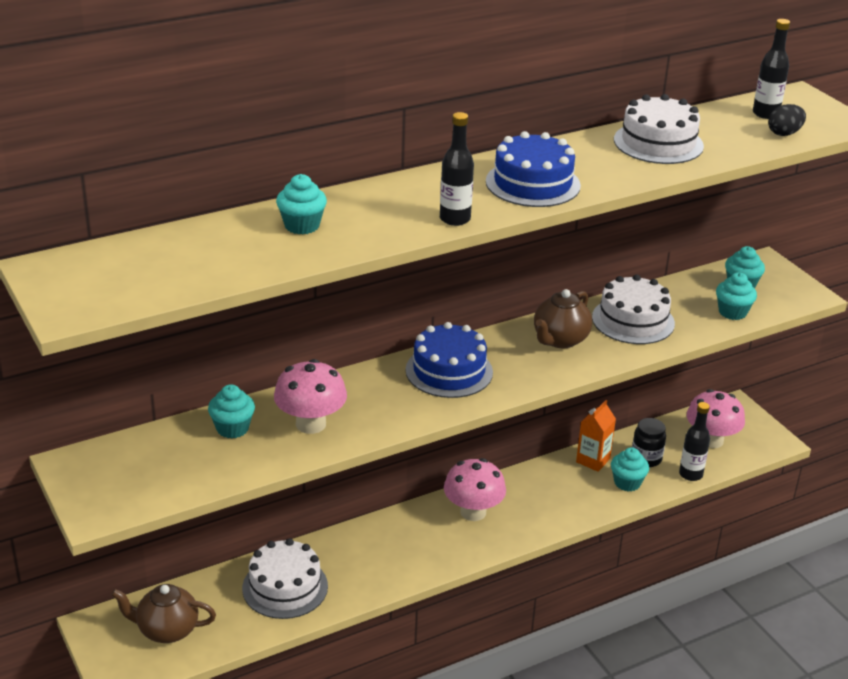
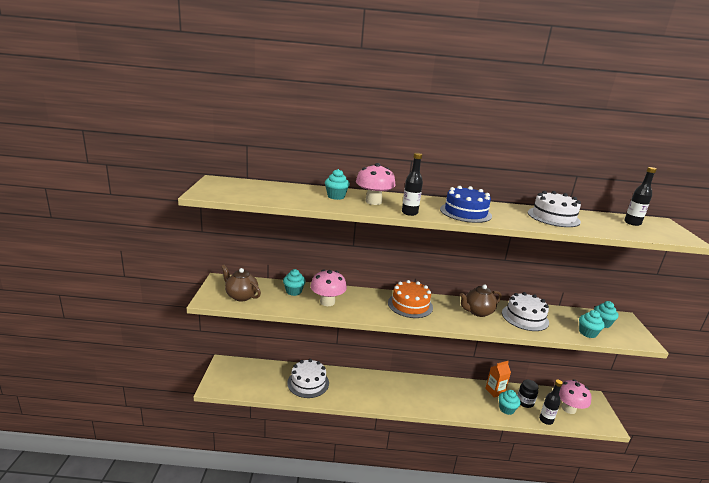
camera: 30 degrees right, 10 degrees down
brown teapot [111,584,216,643] -> brown teapot moved to [221,265,261,301]
blue cake [406,322,493,398] -> orange cake [388,280,433,318]
pink mushroom [444,458,506,521] -> pink mushroom moved to [356,163,396,205]
black egg [768,104,806,136] -> none

